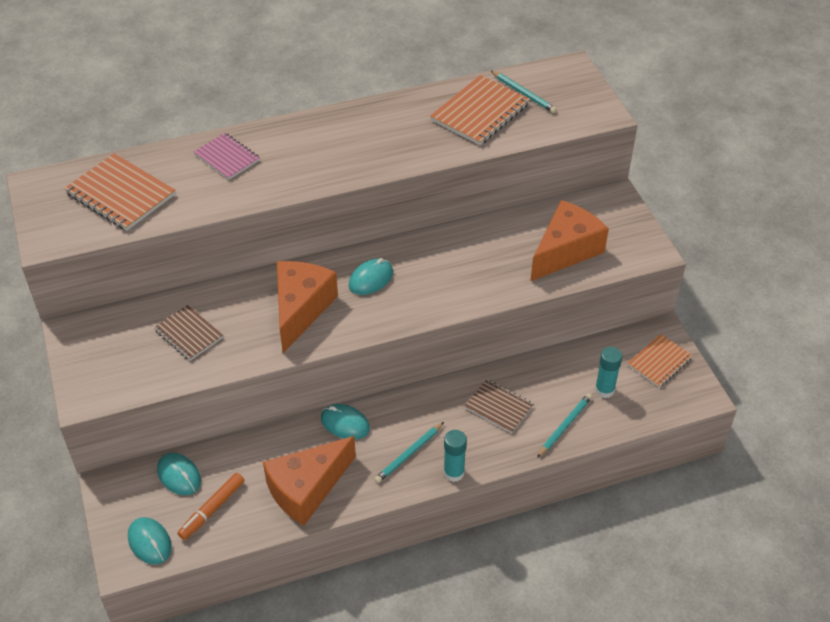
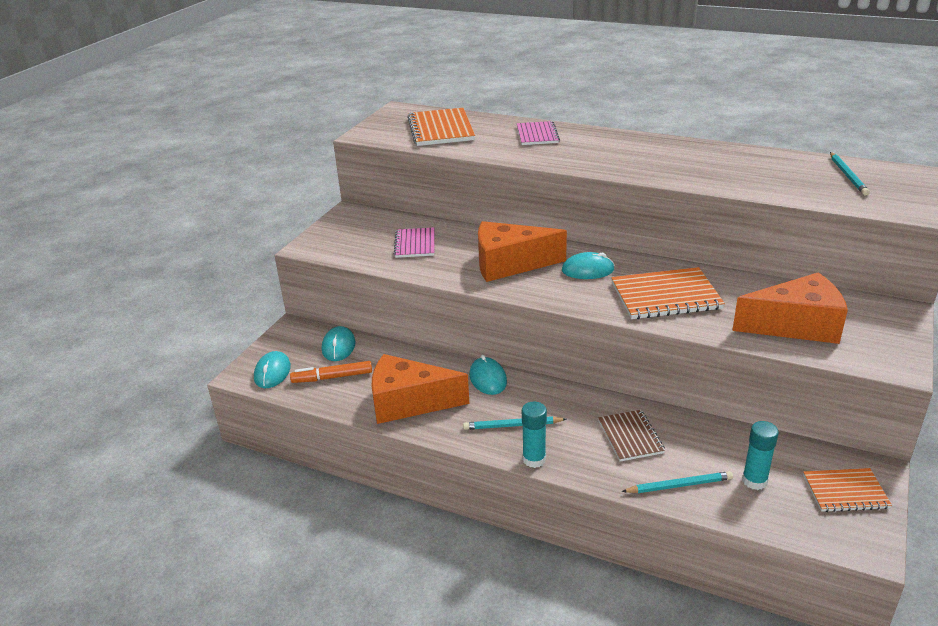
camera: 45 degrees right, 15 degrees down
brown notebook [154,305,223,361] -> pink notebook [394,227,434,258]
orange cheese [277,261,338,353] -> orange cheese turned 150 degrees counterclockwise [478,221,567,282]
orange notebook [430,75,530,145] -> orange notebook moved to [611,267,725,319]

